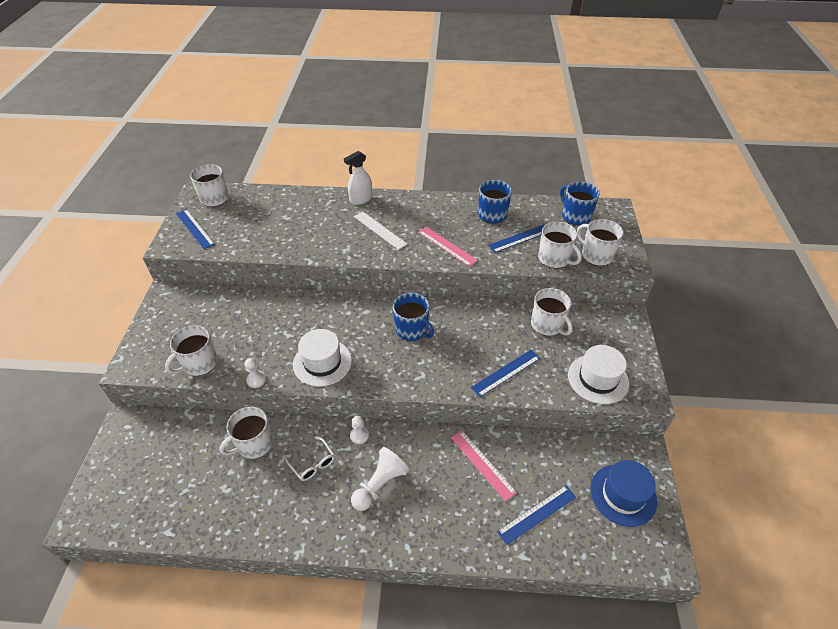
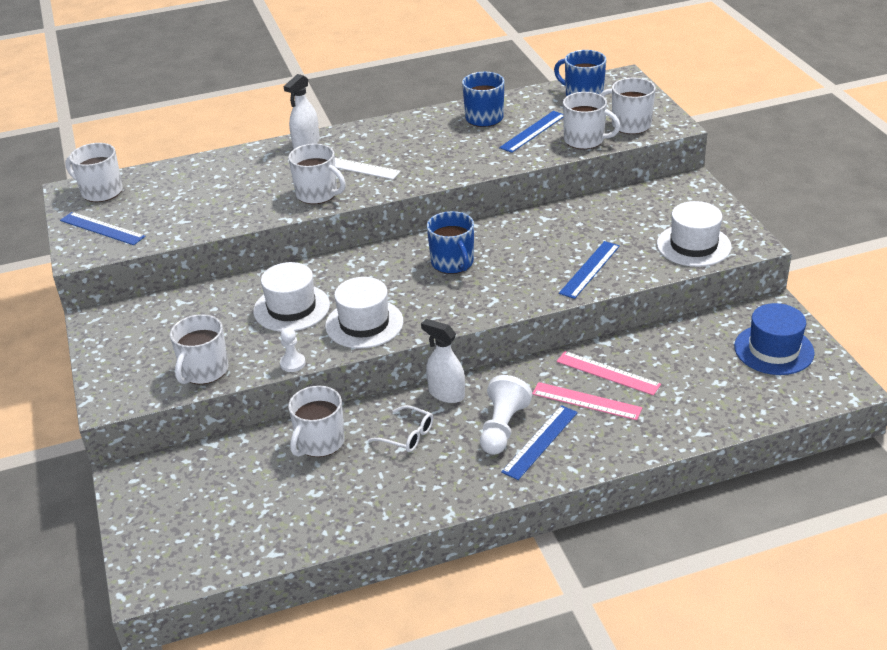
camera: 20 degrees left, 10 degrees down
white pawn [350,416,369,444] -> white spray bottle [421,319,465,403]
blue mug [393,293,434,341] -> blue mug turned 45 degrees clockwise [427,211,474,274]
pink ruler [418,227,478,267] -> pink ruler moved to [532,382,642,420]
blue ruler [497,485,576,545] -> blue ruler moved to [501,405,578,480]
white mug [531,288,573,336] -> white mug moved to [288,144,346,204]
none -> white hat [253,262,330,332]

